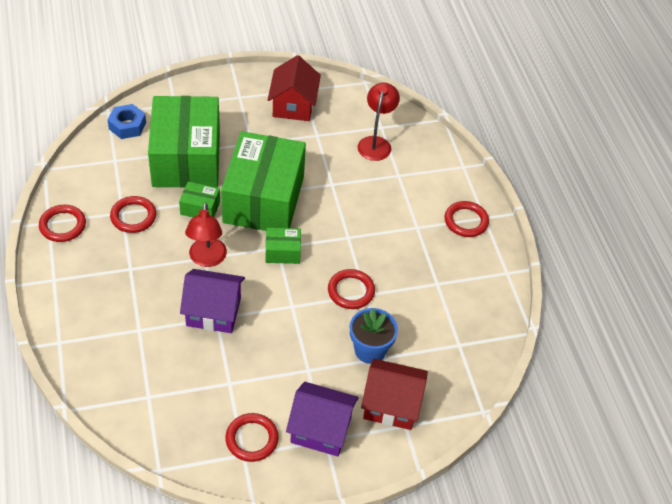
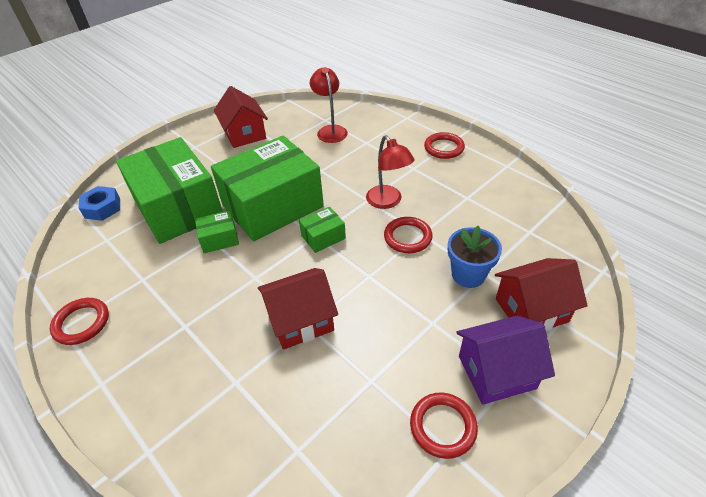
camera: 25 degrees left, 5 degrees down
red ring [110,196,156,233] -> none
purple house [180,269,245,333] -> red house [258,268,338,350]
red lamp [185,202,227,267] -> red lamp moved to [366,135,415,209]
green box [221,131,306,231] -> green box turned 75 degrees clockwise [211,136,324,241]

